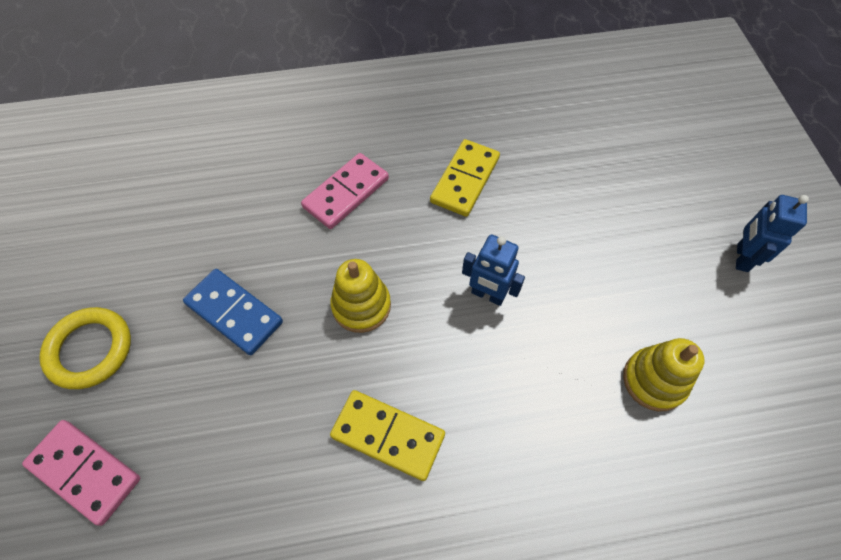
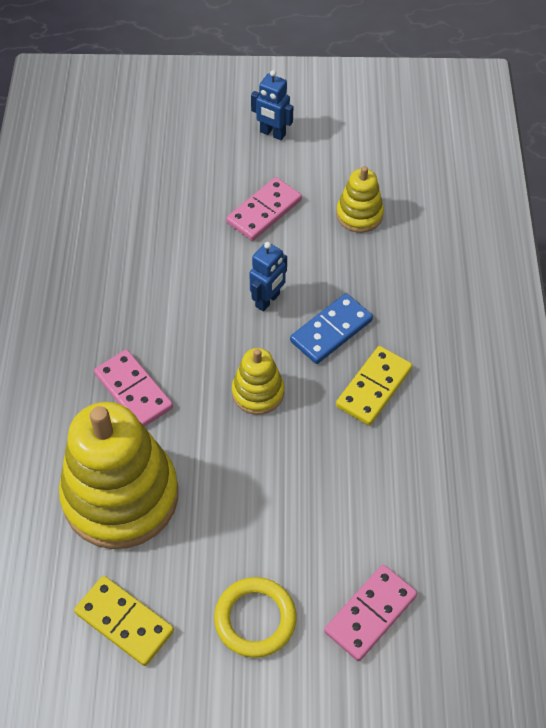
camera: 80 degrees left, 5 degrees down
blue domino [183,269,283,355] -> blue domino moved to [290,293,373,364]
yellow domino [430,139,500,217] -> yellow domino moved to [74,576,174,666]
none -> yellow stacking toy [59,402,178,549]
none -> pink domino [226,177,302,241]

